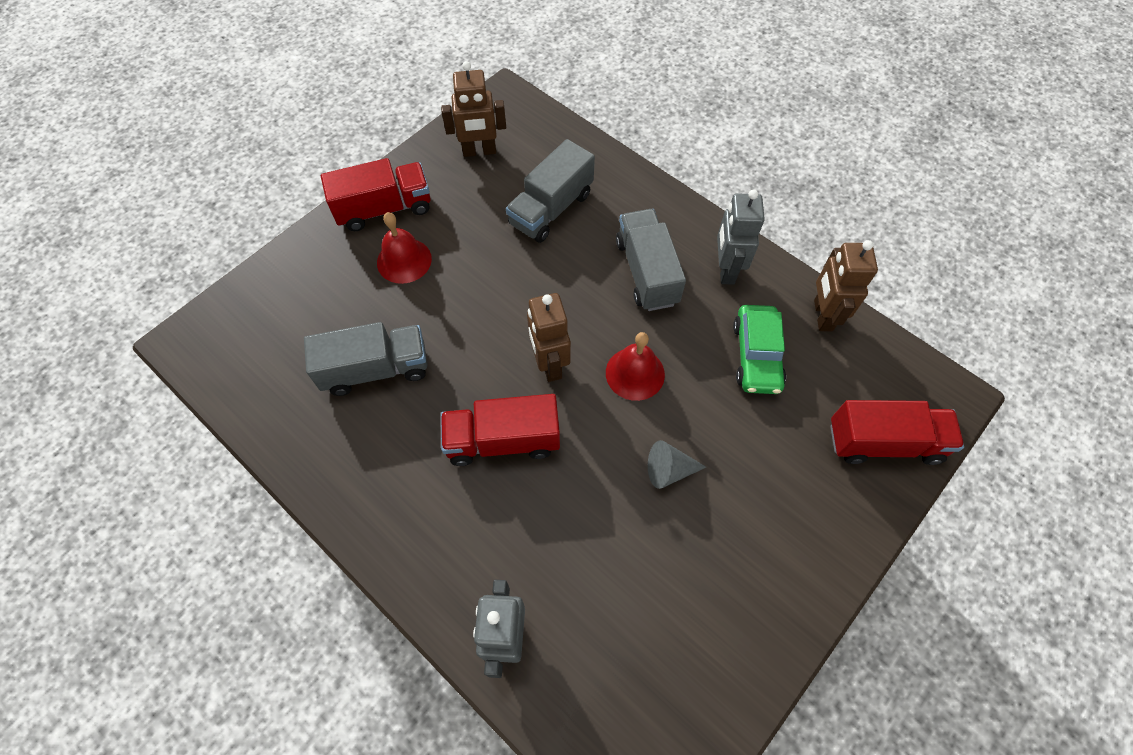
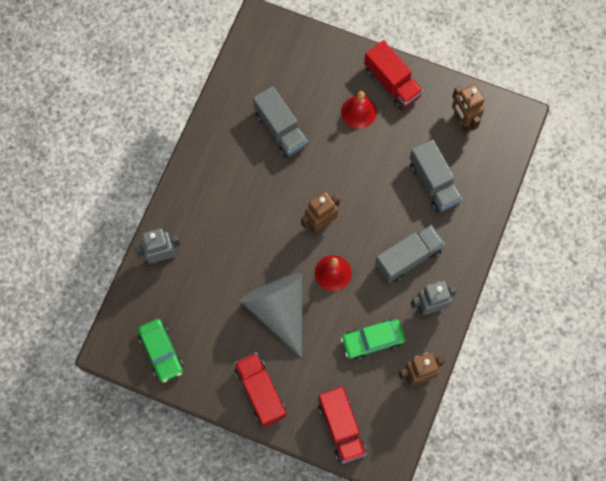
camera: 70 degrees right, 10 degrees up
red truck [441,394,560,466] -> red truck moved to [234,353,286,427]
grey truck [506,139,595,243] -> grey truck turned 135 degrees counterclockwise [410,140,463,213]
grey cone [648,440,706,489] -> grey cone [240,273,302,358], size x2.39
none -> green car [138,319,183,383]

